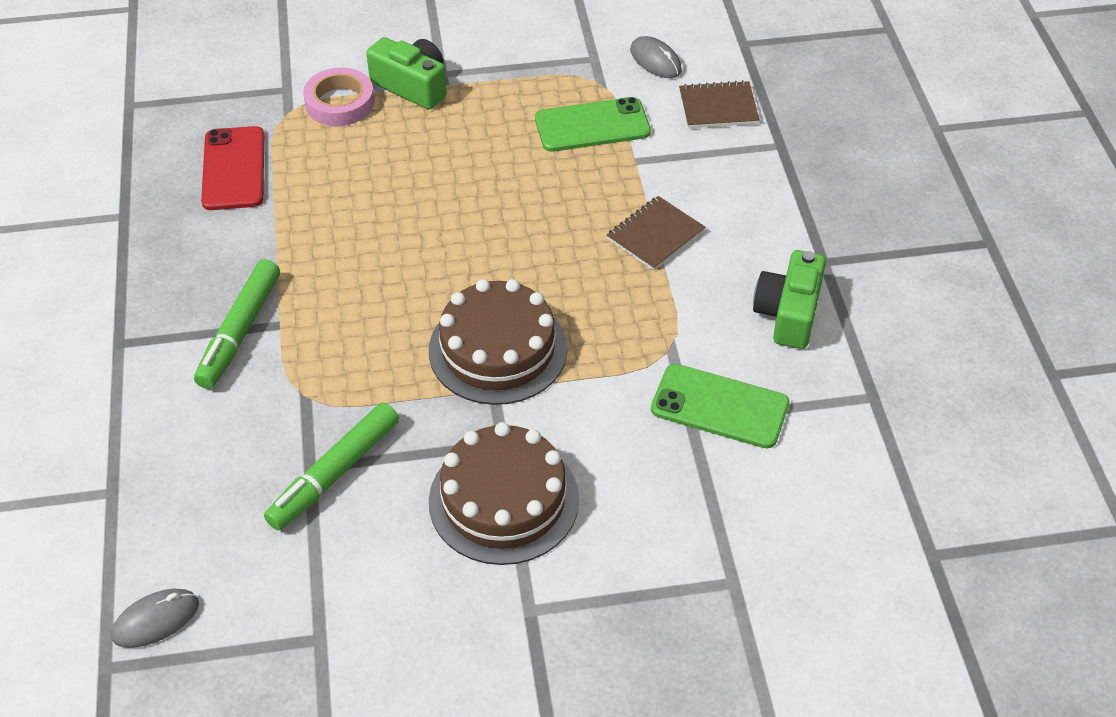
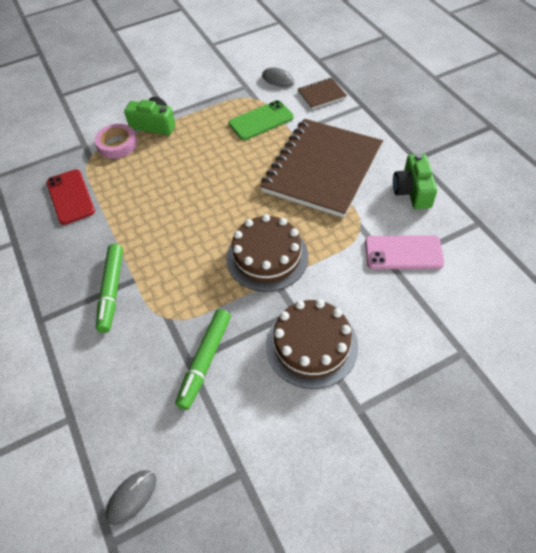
camera: 15 degrees left, 5 degrees up
brown notebook [607,196,705,271] -> brown notebook [260,119,383,218], size x2.43
green phone [651,364,789,448] -> pink phone [365,235,444,269]

